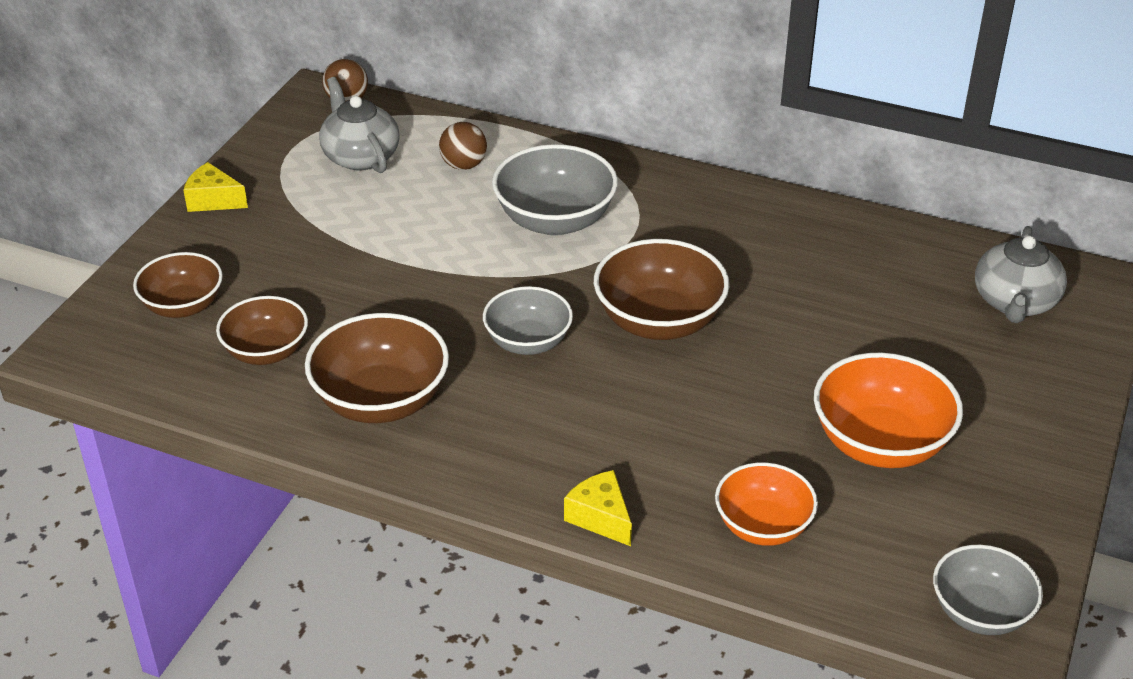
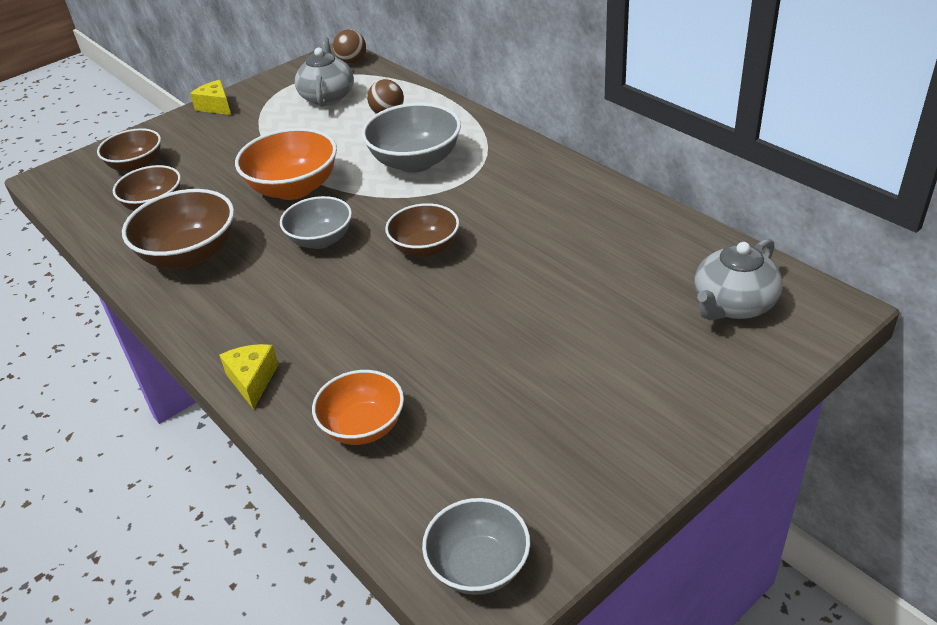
camera: 30 degrees right, 0 degrees up
brown bowl [594,239,729,340] -> brown bowl [385,203,459,257], size x0.66
orange bowl [814,353,963,468] -> orange bowl moved to [235,128,337,200]

